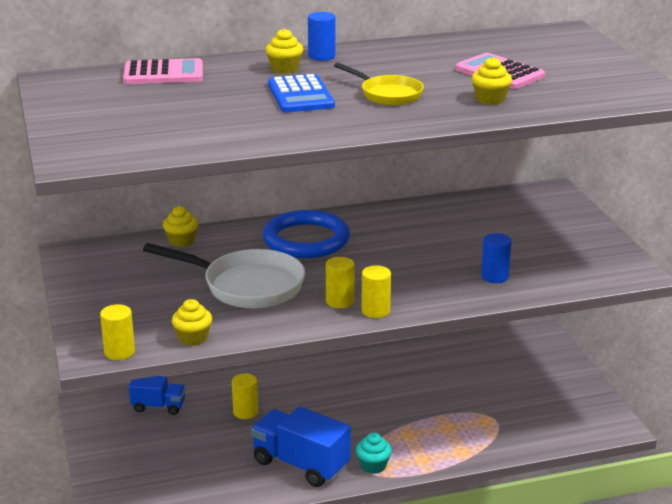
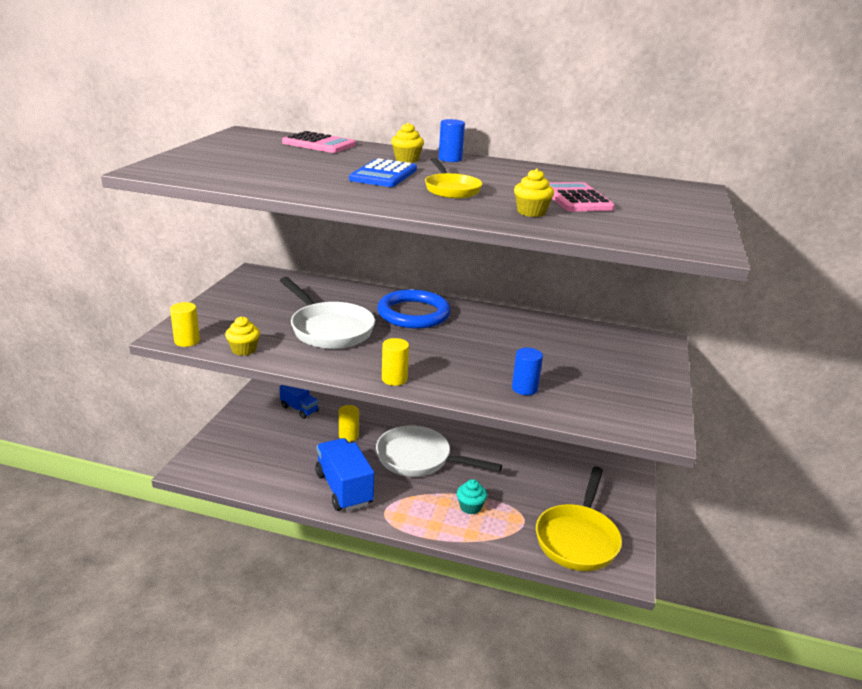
camera: 30 degrees right, 0 degrees up
yellow cupcake [163,206,198,247] -> none
yellow cylinder [326,257,355,309] -> none
turquoise cupcake [356,433,392,474] -> turquoise cupcake moved to [457,479,487,514]
none -> white pan [376,426,502,477]
none -> yellow pan [536,467,622,571]

